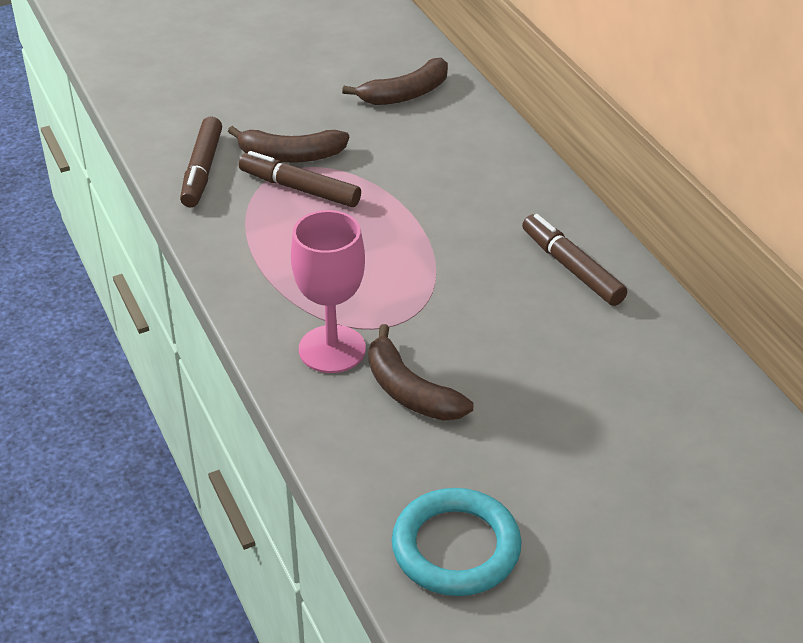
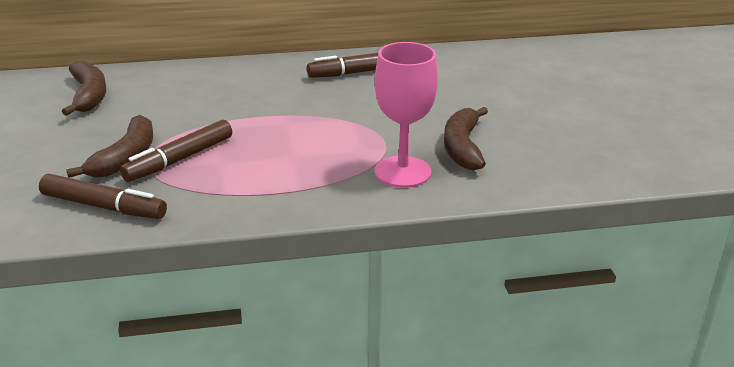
camera: 75 degrees left, 10 degrees down
brown banana [369,324,473,421] -> brown banana turned 120 degrees clockwise [444,107,488,171]
turquoise ring [392,488,522,596] -> none

